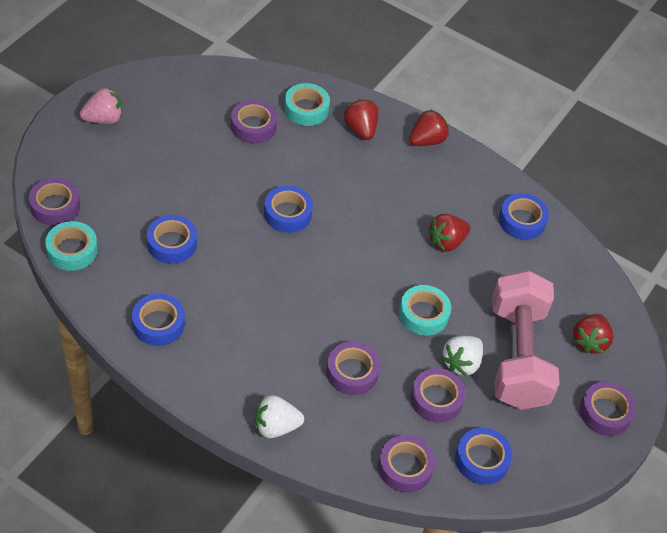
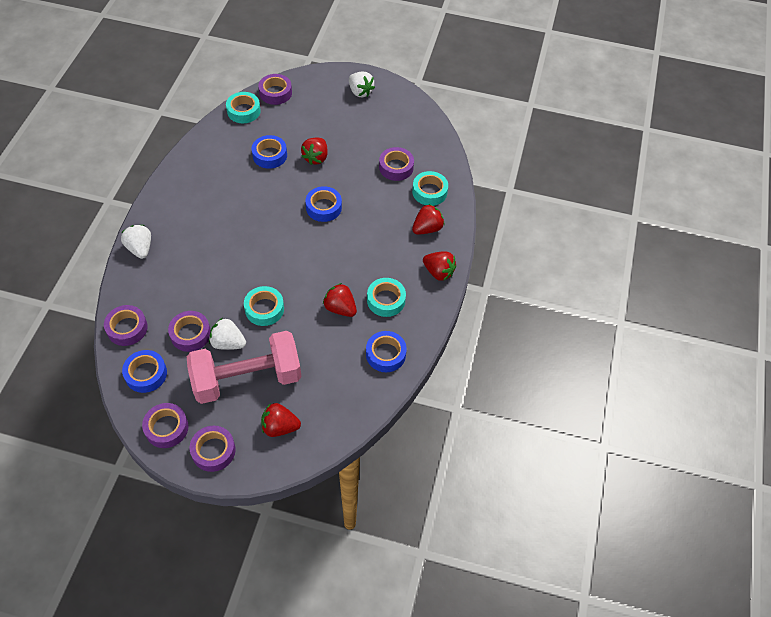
camera: 75 degrees right, 5 degrees up
pink strawberry [80,88,122,124] -> white strawberry [349,72,375,97]
blue tape [132,293,185,346] -> none
purple tape [326,342,380,395] -> purple tape moved to [142,403,188,448]
none -> red strawberry [301,137,328,165]
none -> turquoise tape [367,278,406,317]

